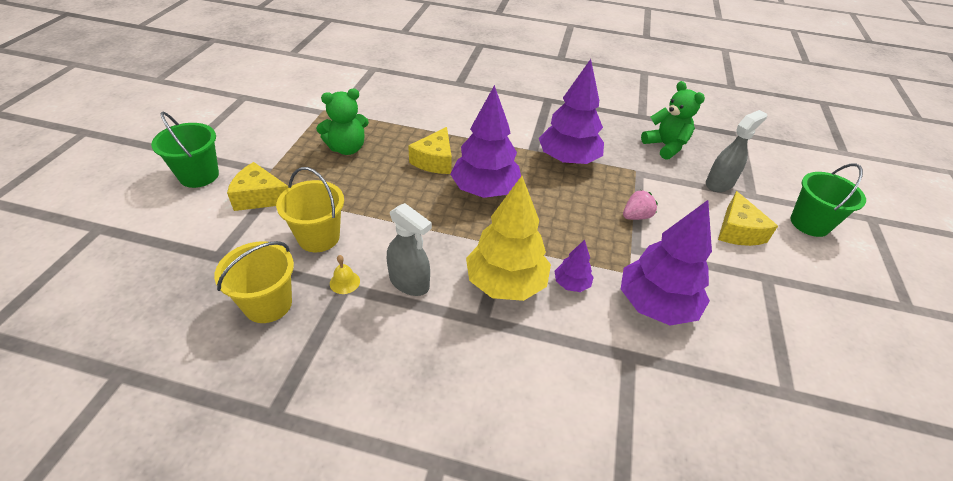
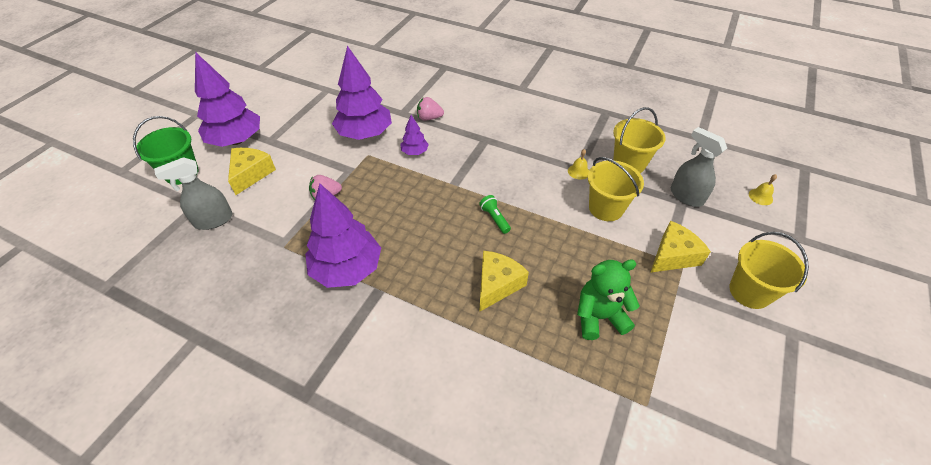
camera: 165 degrees left, 5 degrees up
green bucket [151,112,219,188] -> yellow bucket [729,232,809,309]
yellow cheese [227,162,288,211] -> yellow cheese turned 60 degrees counterclockwise [650,221,711,273]
grey spray bottle [387,203,432,296] -> grey spray bottle moved to [671,127,727,207]
purple tree [450,85,521,198] -> purple tree moved to [195,52,260,147]
yellow tree [466,176,551,301] -> none
green teddy bear [641,81,705,160] -> none
none -> pink strawberry [417,97,444,121]
none -> green flashlight [479,195,511,234]
none -> yellow bell [749,174,777,205]

